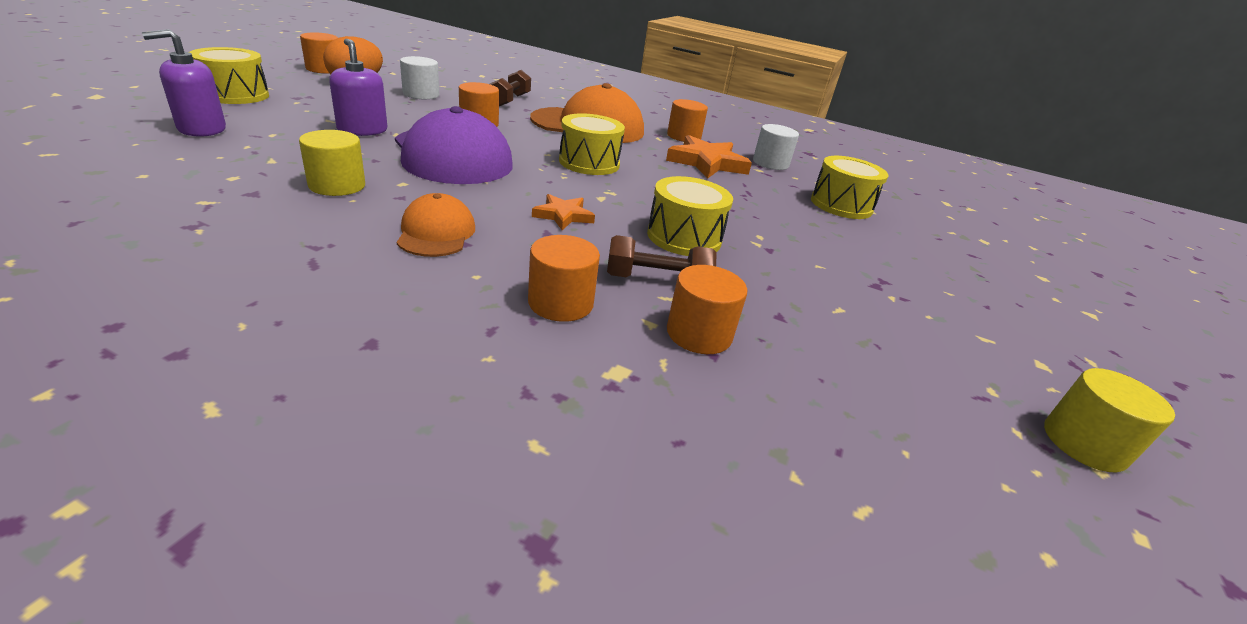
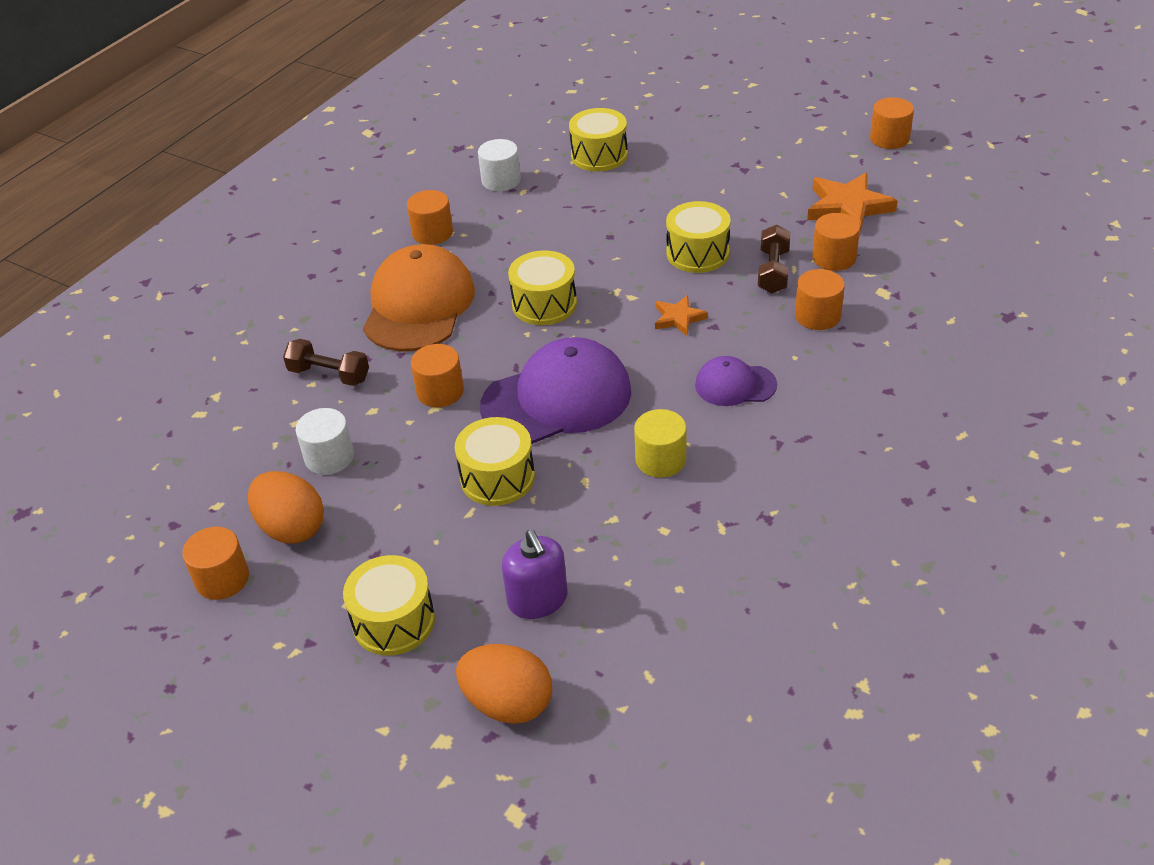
camera: 75 degrees left, 10 degrees up
purple soap dispenser [329,39,388,136] -> yellow drum [455,417,535,506]
orange cap [397,193,475,257] -> purple cap [695,356,777,406]
orange star [666,135,752,178] -> orange star moved to [807,173,898,235]
yellow cylinder [1044,368,1175,472] -> orange cylinder [870,97,914,149]
none -> orange egg [456,644,552,724]

